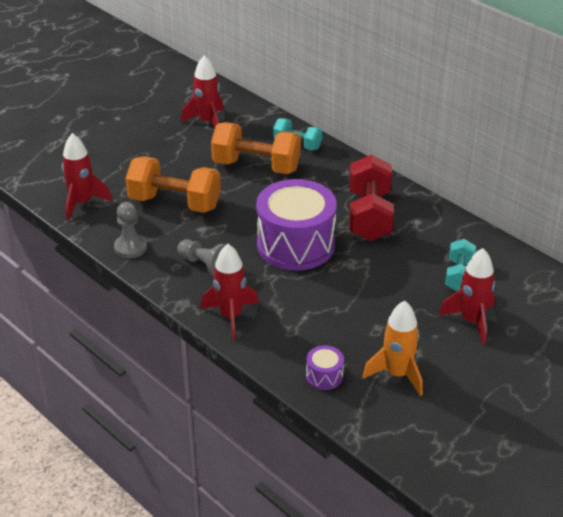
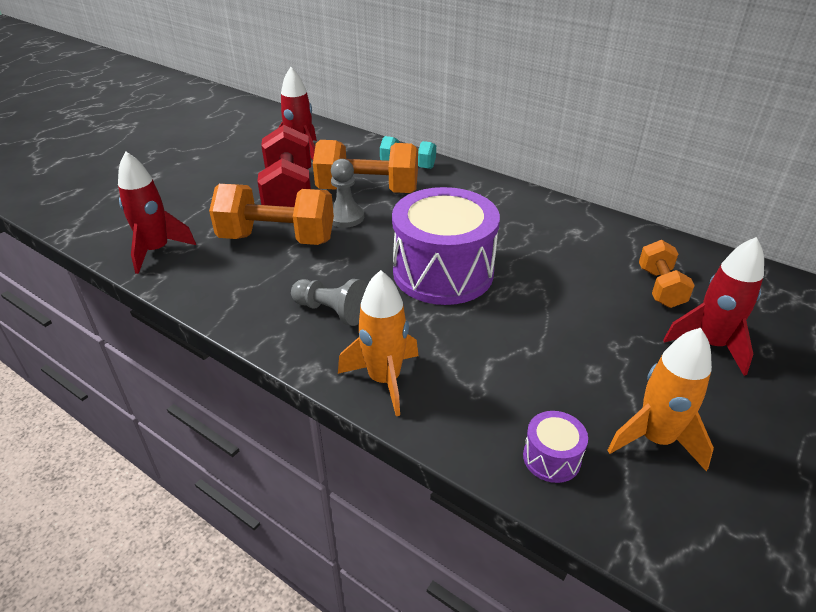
camera: 10 degrees left, 0 degrees up
grey pawn [114,202,147,258] -> grey pawn moved to [331,159,364,228]
red rocket [200,244,259,340] -> orange rocket [338,270,419,416]
red dumbbell [349,154,394,241] -> red dumbbell moved to [257,125,311,207]
turquoise dumbbell [445,239,476,291] -> orange dumbbell [639,240,695,308]

